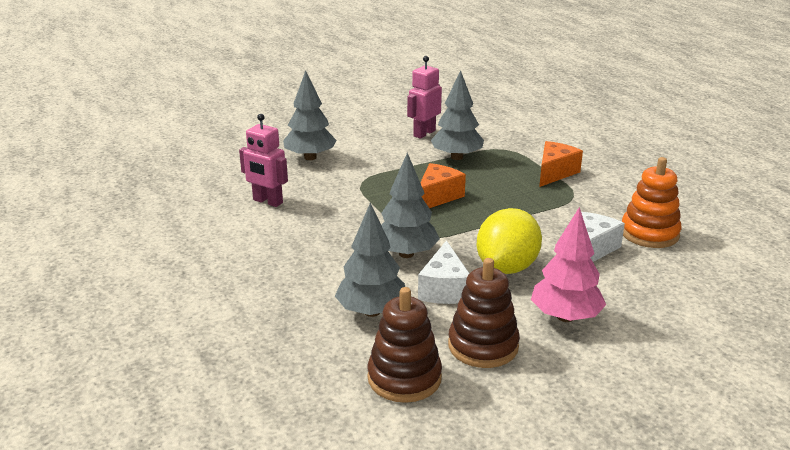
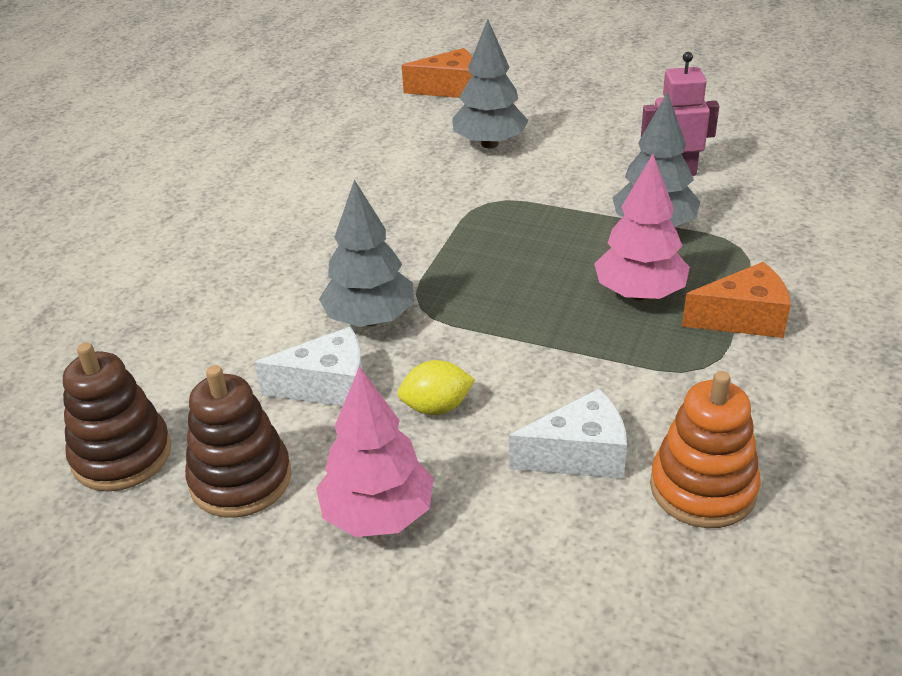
camera: 50 degrees right, 10 degrees up
pink robot [239,114,288,207] -> none
grey tree [335,203,405,317] -> none
white cheese [418,240,469,304] -> white cheese turned 150 degrees counterclockwise [254,327,362,407]
orange cheese [420,163,466,208] -> orange cheese moved to [402,48,473,98]
yellow lemon [477,208,542,274] -> yellow lemon [398,360,475,415], size x0.55
none -> pink tree [594,154,690,301]

